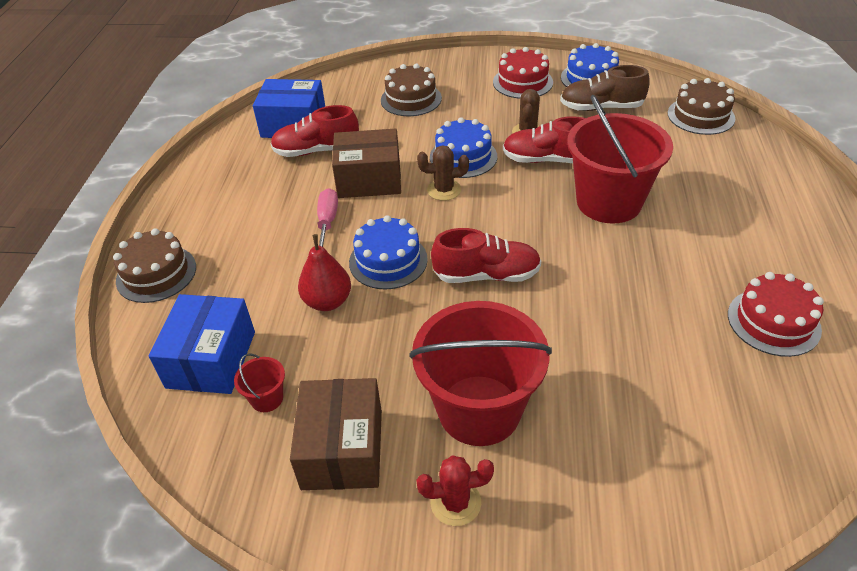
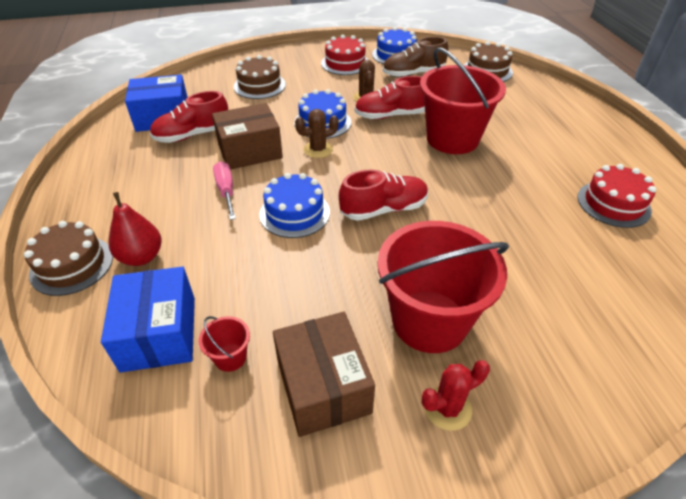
camera: 20 degrees left, 0 degrees up
red pear [298,234,351,311] -> red pear moved to [109,192,162,266]

